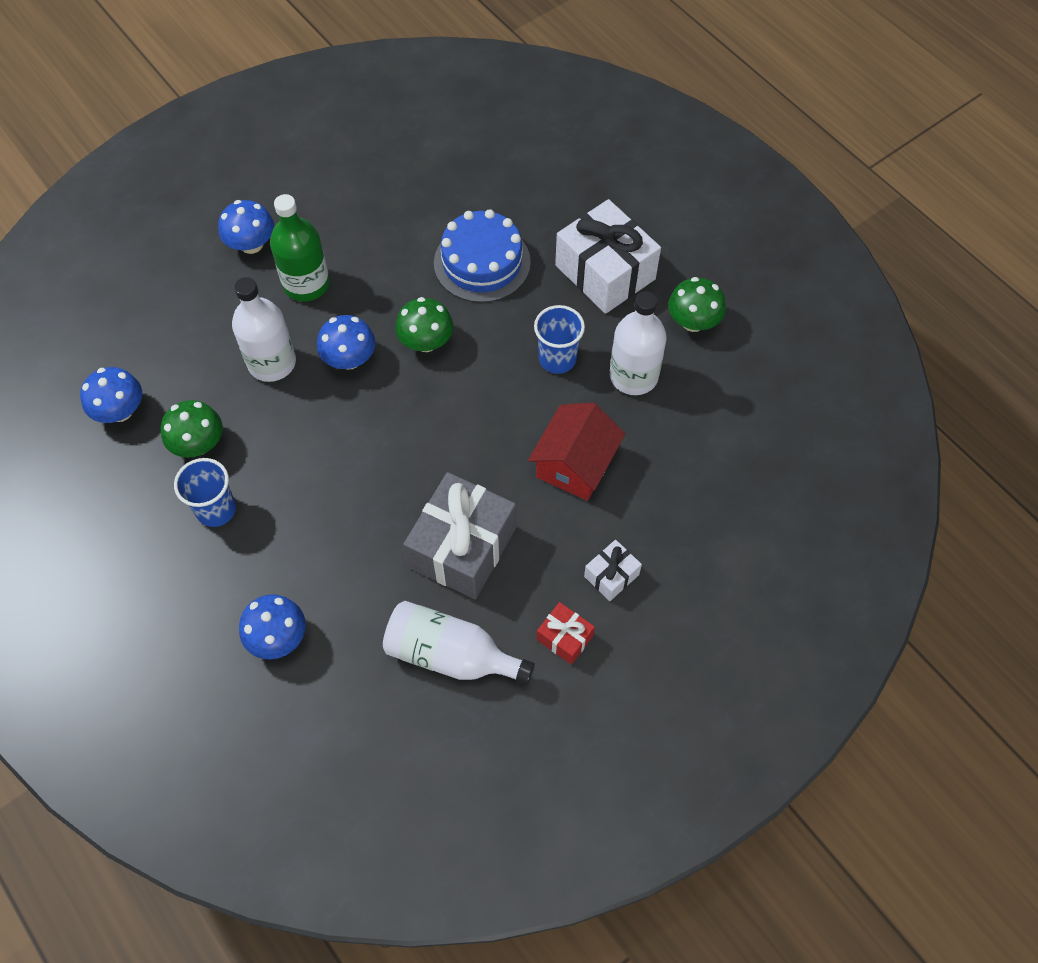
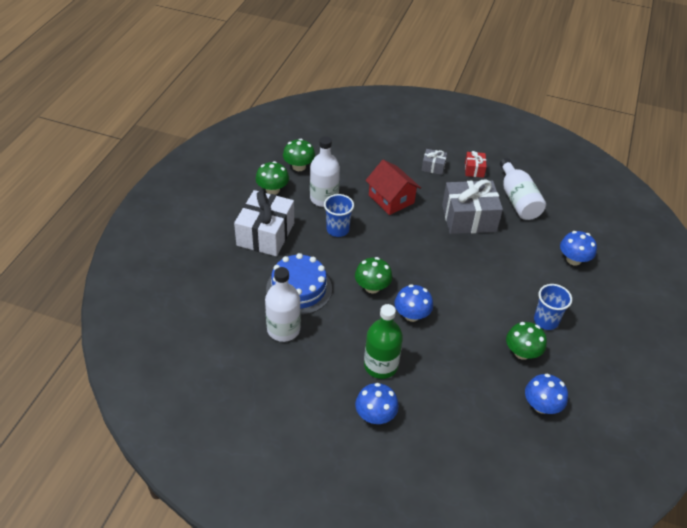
camera: 125 degrees left, 15 degrees down
white bottle [232,277,296,382] -> white bottle moved to [265,267,301,342]
red house [528,402,625,501] -> red house turned 60 degrees clockwise [365,160,421,215]
white gift [584,540,642,601] -> grey gift [422,149,447,175]
none -> green mushroom [283,139,315,171]

